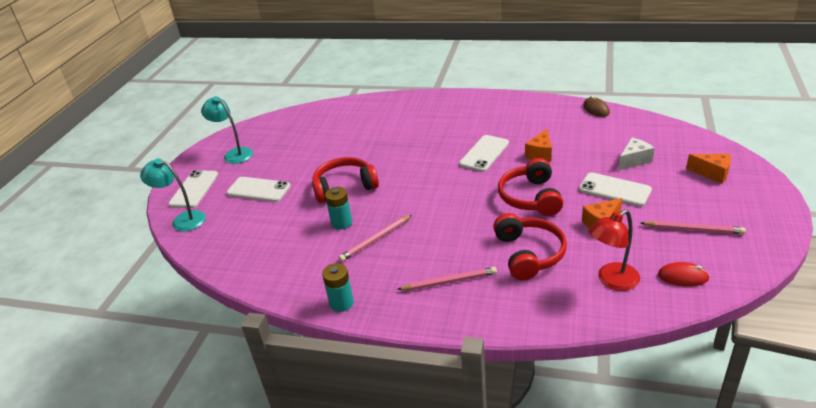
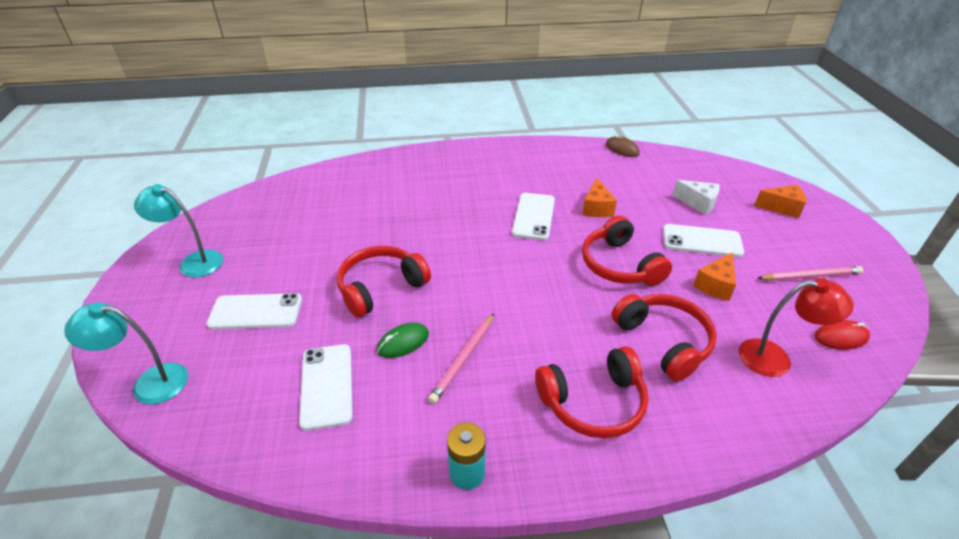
camera: 25 degrees left, 5 degrees up
white phone [168,170,218,208] -> white phone moved to [299,344,353,431]
turquoise battery [325,187,352,230] -> green mouse [377,323,429,358]
pink pencil [397,267,497,290] -> red headphones [535,346,649,438]
red lamp [589,210,640,291] -> red lamp turned 120 degrees counterclockwise [739,278,854,377]
white cheese [619,138,655,170] -> white cheese turned 90 degrees clockwise [672,180,720,215]

